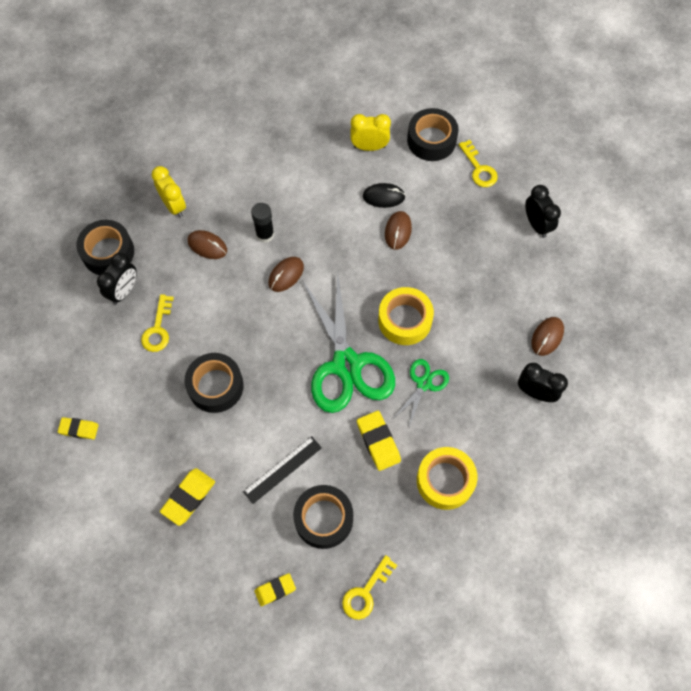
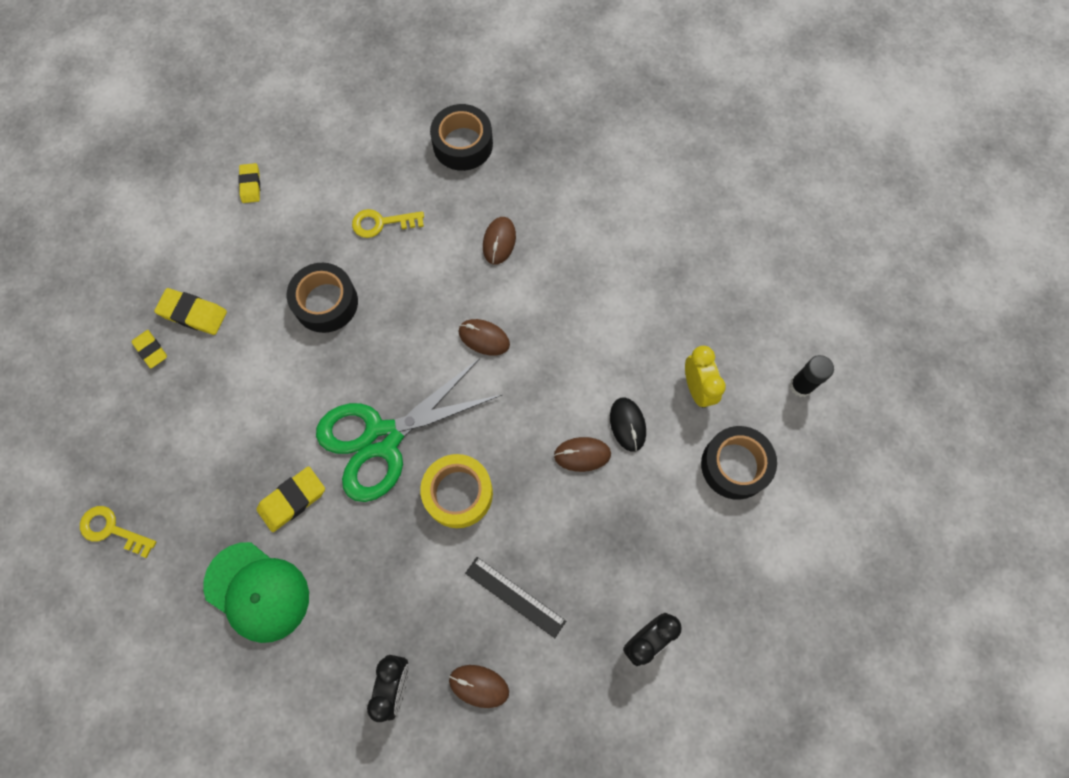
camera: 75 degrees right, 5 degrees up
black clock [97,253,137,304] -> none
yellow clock [152,166,186,218] -> none
black ruler [243,436,322,504] -> black ruler moved to [465,557,566,638]
black glue stick [251,203,274,243] -> black glue stick moved to [790,355,834,397]
yellow eraser [254,573,296,606] -> yellow eraser moved to [132,330,167,369]
black tape [293,485,353,549] -> none
green scissors [392,359,449,427] -> none
yellow tape [417,447,477,510] -> green cap [203,542,309,643]
yellow key [458,140,498,187] -> none

